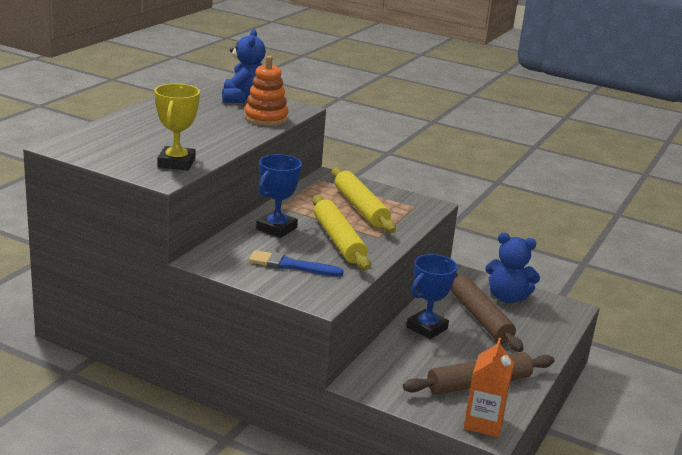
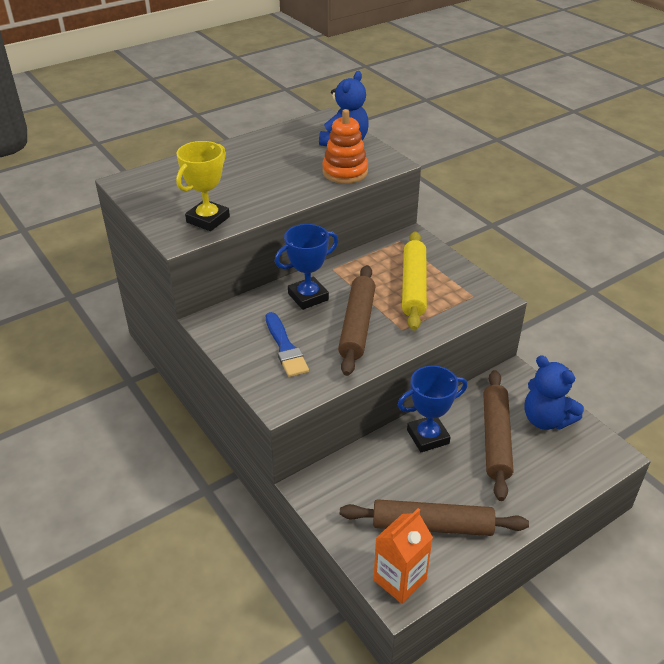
camera: 30 degrees right, 15 degrees up
blue brush [249,250,344,277] -> blue brush turned 150 degrees counterclockwise [266,312,309,377]
yellow rolling pin [312,195,371,270] -> brown rolling pin [338,265,376,376]

